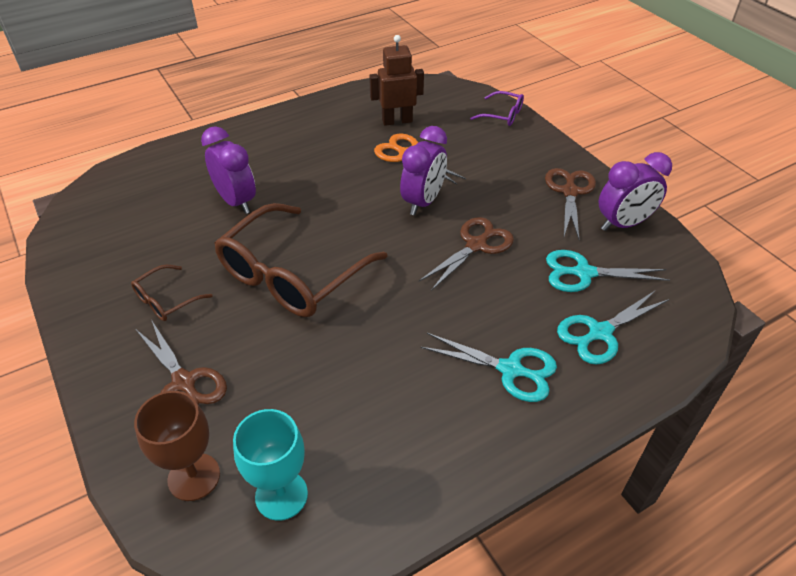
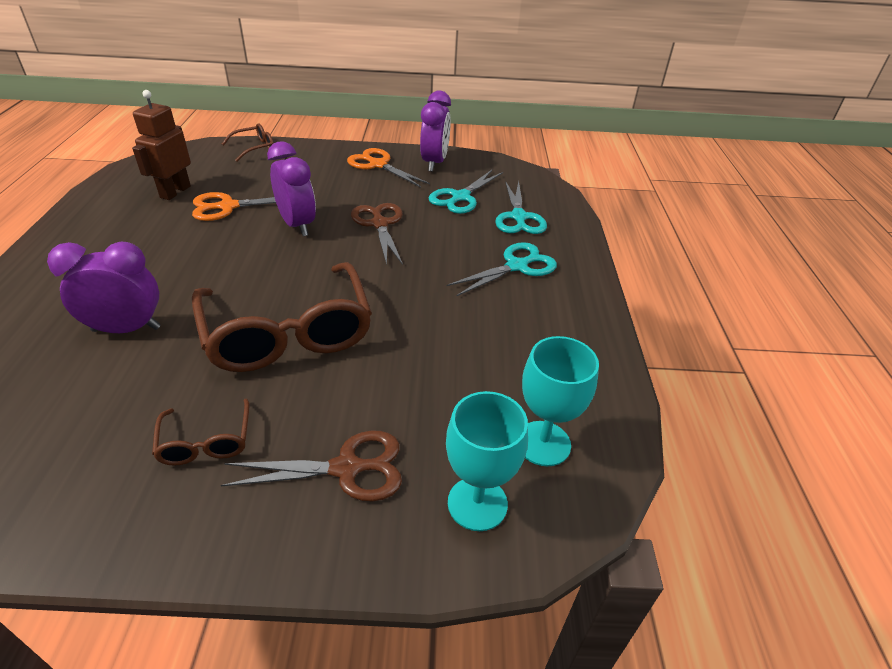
camera: 60 degrees left, 5 degrees down
brown goblet [134,391,220,501] -> turquoise goblet [446,391,528,531]
purple glasses [470,91,524,126] -> brown glasses [222,123,274,162]
brown scissors [545,168,596,239] -> orange scissors [347,148,430,187]

